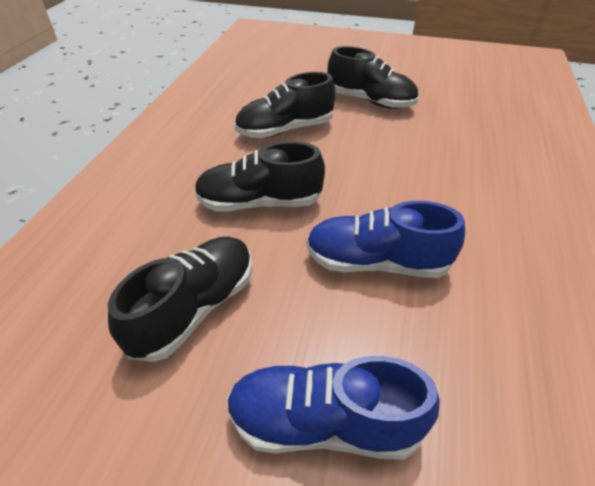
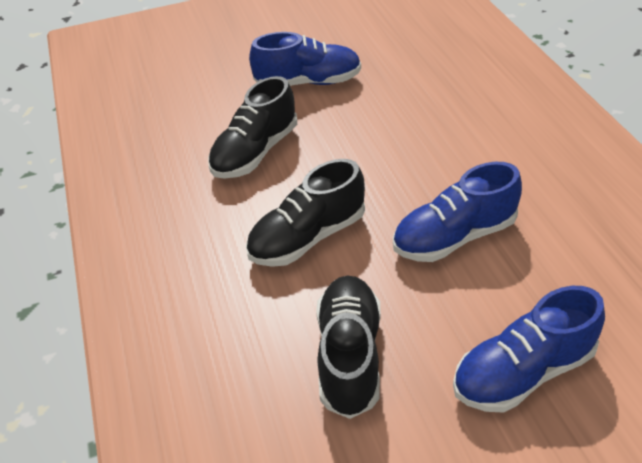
camera: 30 degrees left, 0 degrees up
black shoe [328,46,418,109] -> blue shoe [249,32,361,86]

